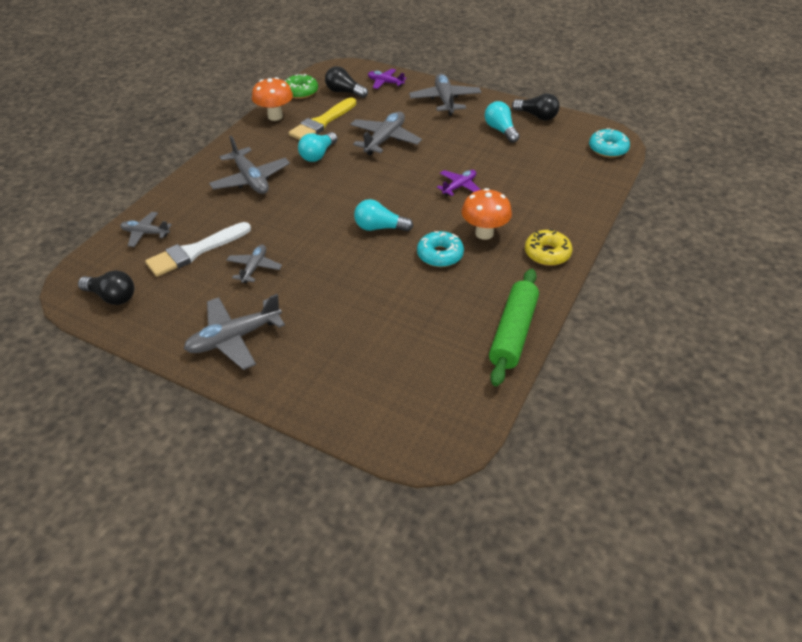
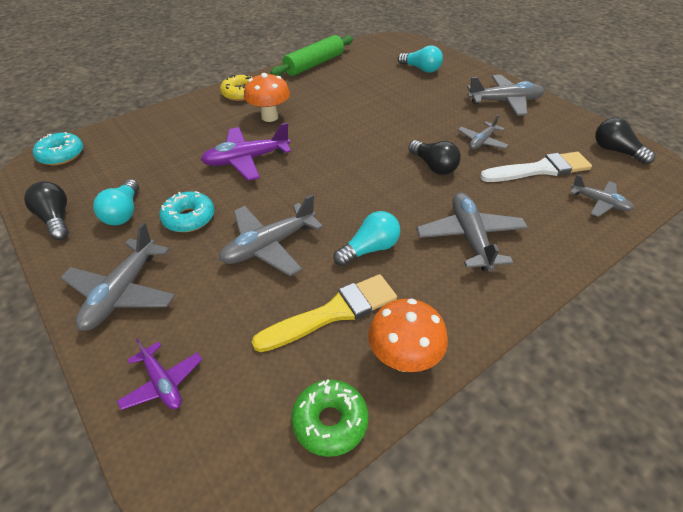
camera: 155 degrees left, 0 degrees up
black light bulb [325,66,368,98] -> black light bulb moved to [408,140,461,175]
turquoise light bulb [354,199,413,232] -> turquoise light bulb moved to [397,45,443,73]
turquoise donut [417,231,464,267] -> turquoise donut moved to [159,191,215,232]
purple plane [437,170,481,196] -> purple plane [201,123,291,181], size x1.65

